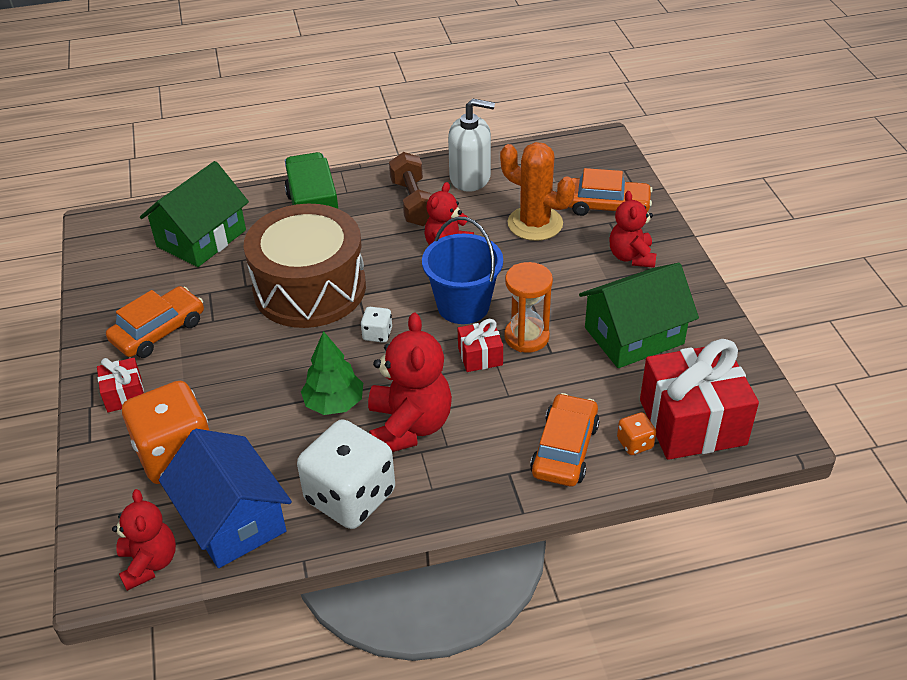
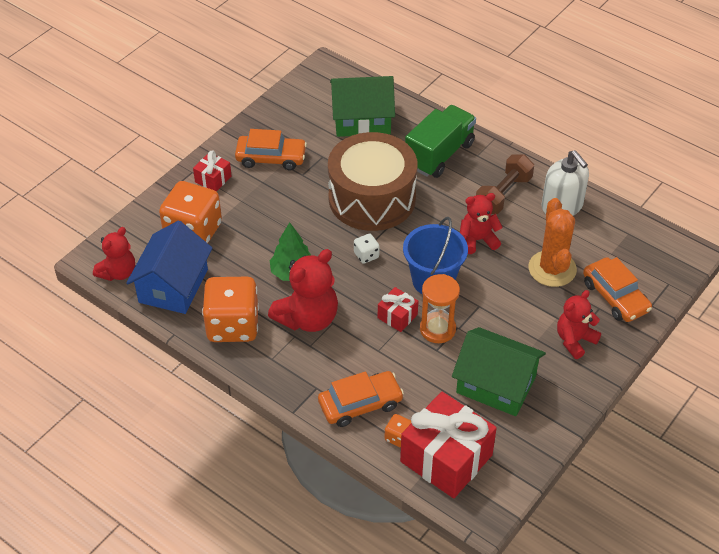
camera: 50 degrees right, 5 degrees up
white dice [297,419,395,529] -> orange dice [202,277,259,342]

